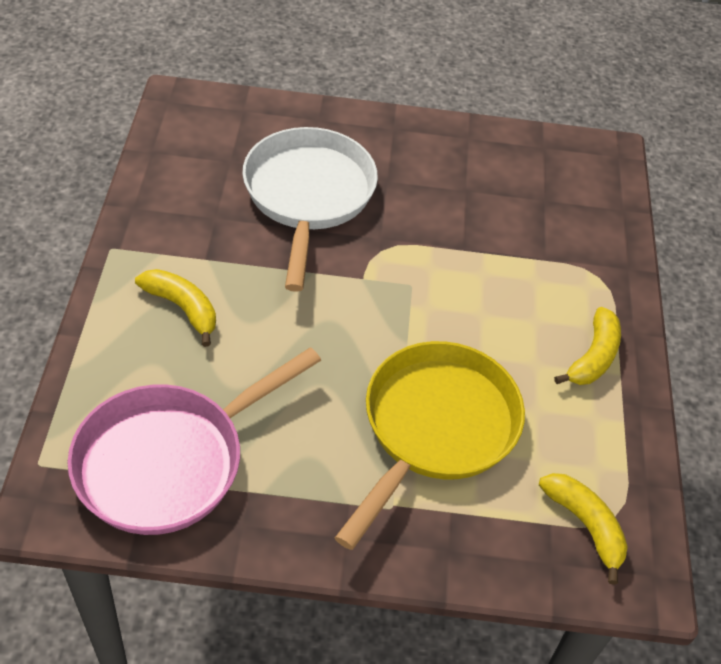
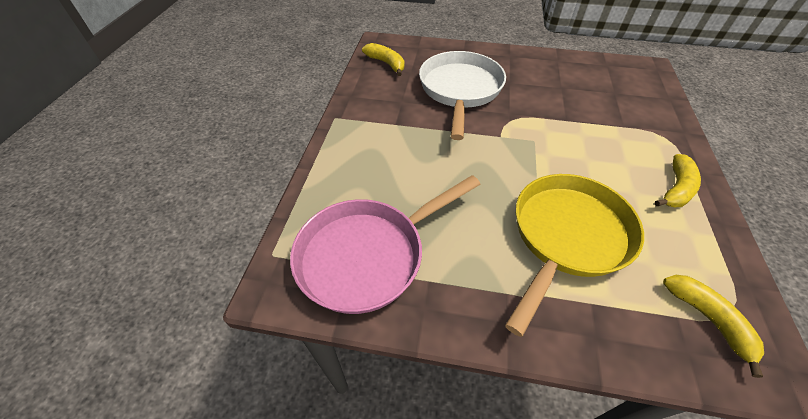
camera: 10 degrees right, 0 degrees up
yellow banana [135,269,216,347] -> yellow banana moved to [362,43,404,76]

